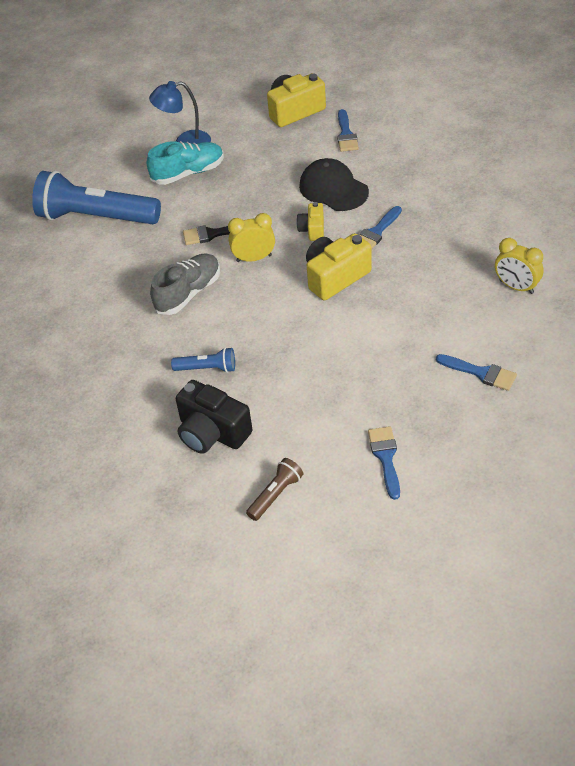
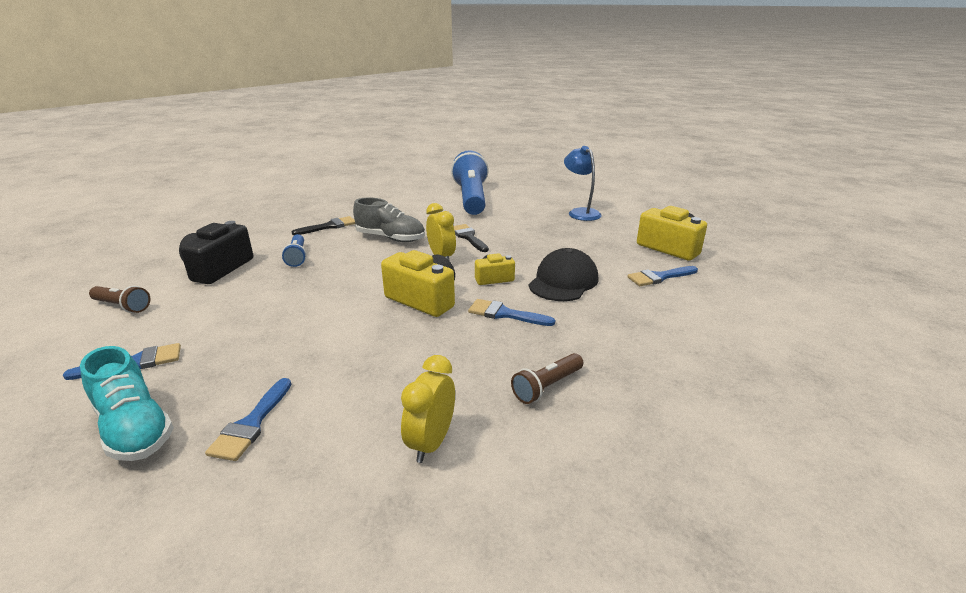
camera: 70 degrees right, 20 degrees down
turquoise shoe [147,141,224,185] -> turquoise shoe moved to [80,346,174,461]
none -> black brush [292,216,355,235]
none -> brown flashlight [511,353,583,404]

